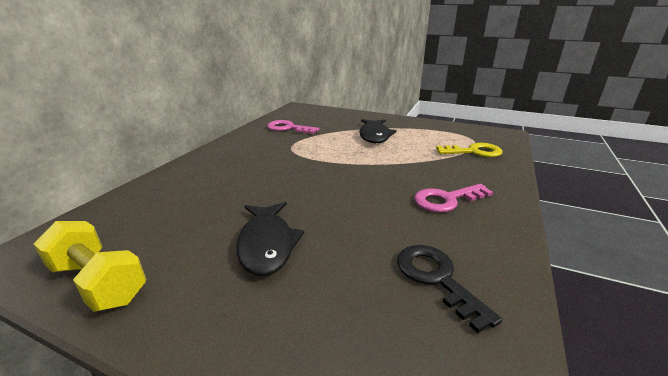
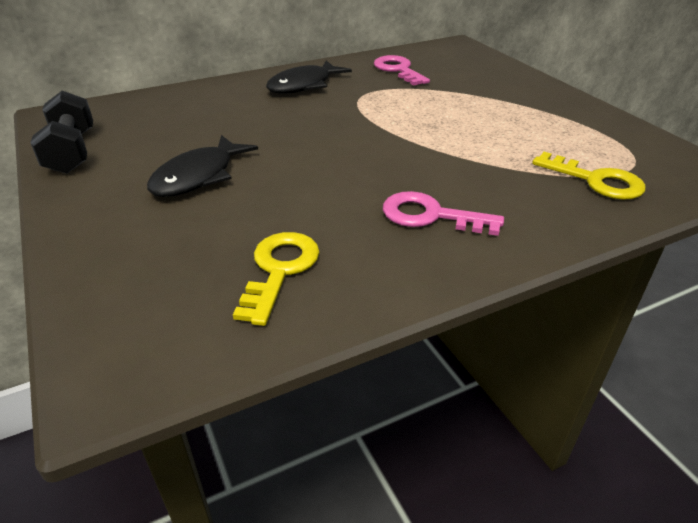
camera: 40 degrees right, 10 degrees up
yellow dumbbell [34,221,146,312] -> black dumbbell [30,91,93,174]
black fish [359,119,397,143] -> black fish moved to [266,60,352,94]
black key [397,245,502,333] -> yellow key [233,232,320,326]

